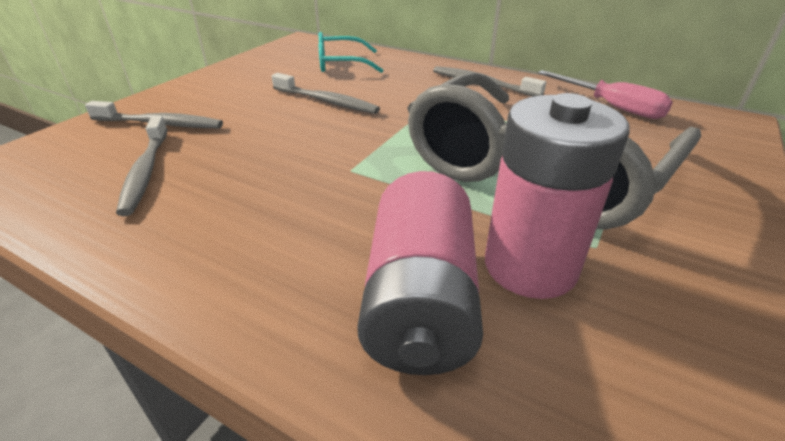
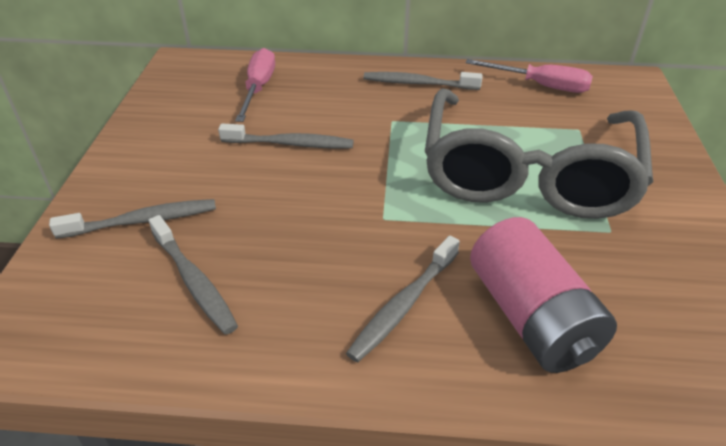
camera: 25 degrees left, 5 degrees up
turquoise glasses [318,32,383,73] -> pink screwdriver [235,48,275,122]
pink battery [485,93,630,299] -> none
none -> grey toothbrush [346,236,460,363]

